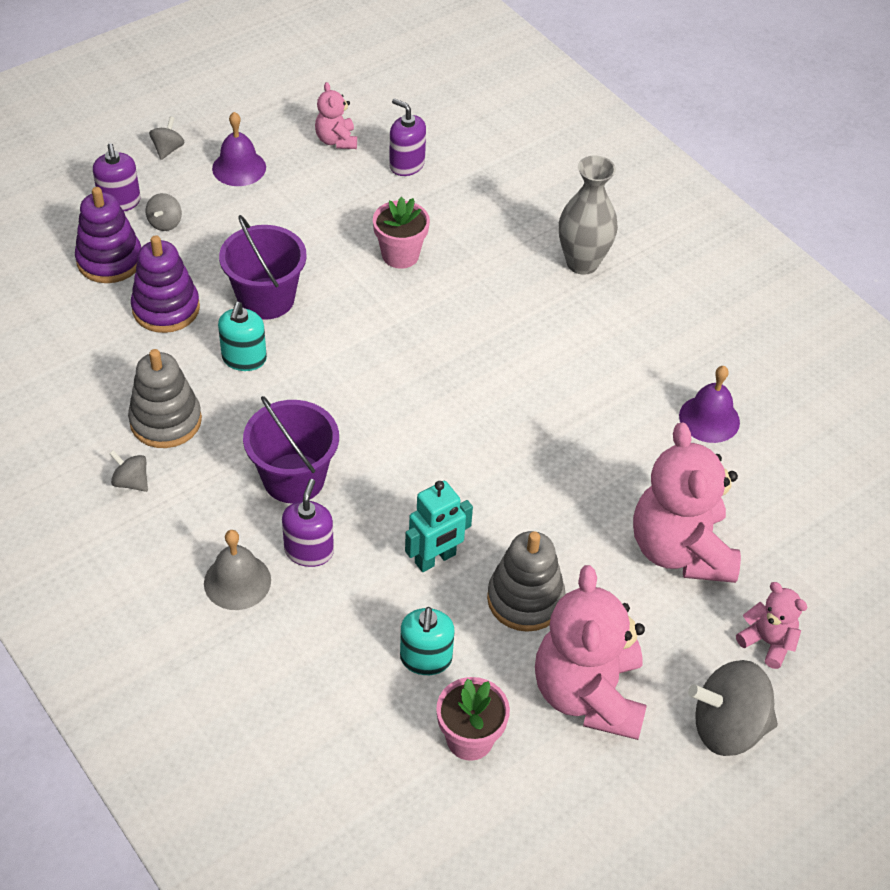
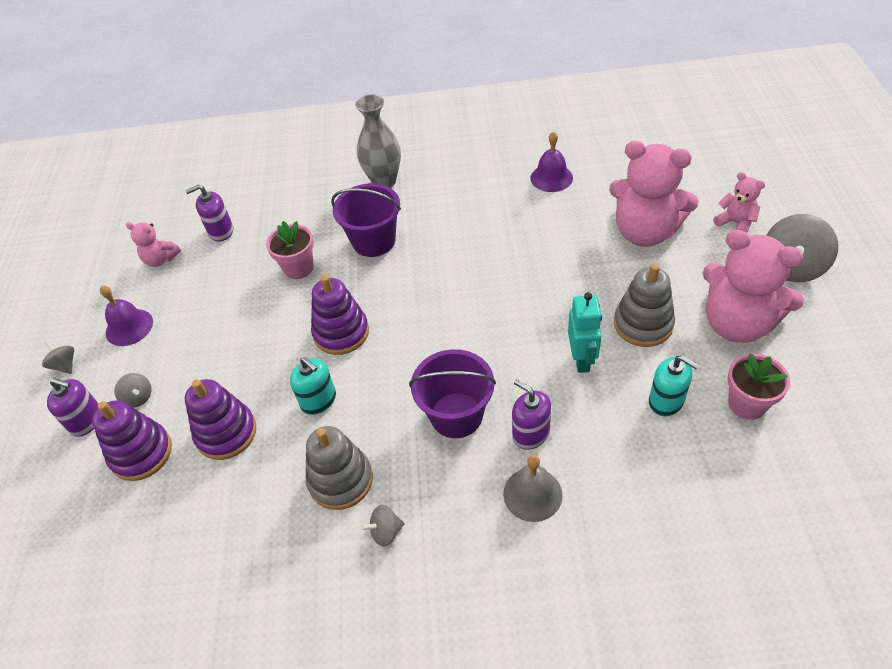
camera: 50 degrees left, 0 degrees up
purple bucket [219,215,307,320] -> purple bucket moved to [331,183,401,257]
pink teddy bear [736,582,807,669] -> pink teddy bear turned 60 degrees clockwise [713,172,765,233]
none -> purple stacking toy [311,275,369,355]

